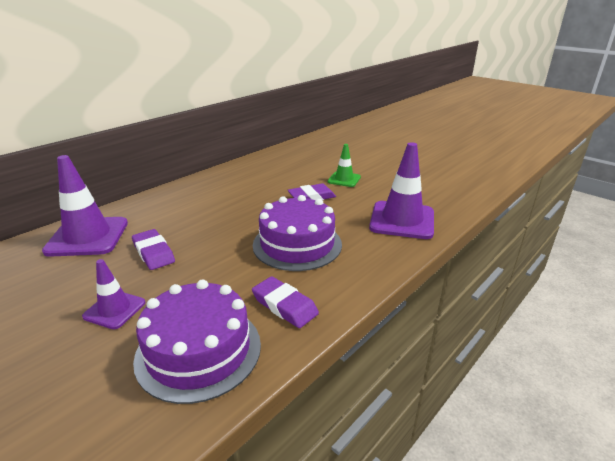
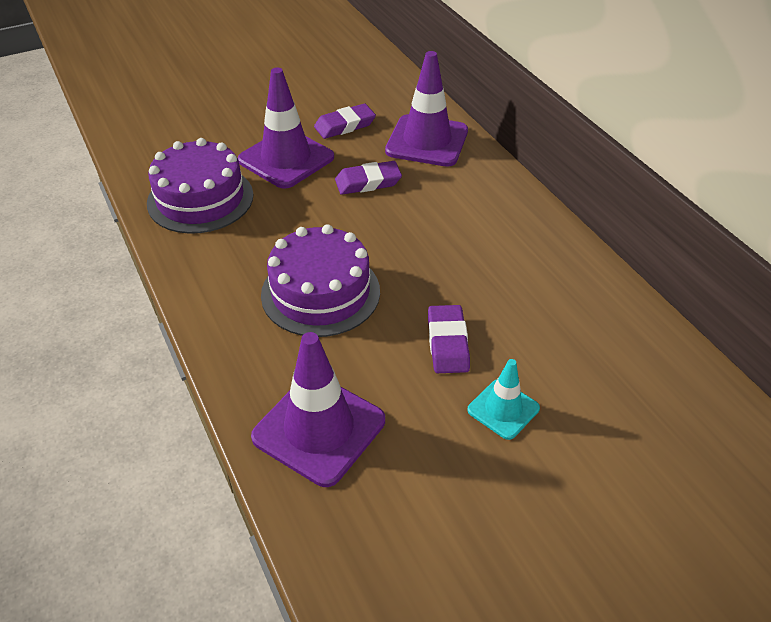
camera: 110 degrees right, 15 degrees up
purple traffic cone [82,259,145,329] -> purple traffic cone [238,68,334,189], size x1.82
purple eraser [252,276,319,328] -> purple eraser moved to [314,104,376,139]
green traffic cone [328,144,361,187] -> turquoise traffic cone [467,359,540,440]

